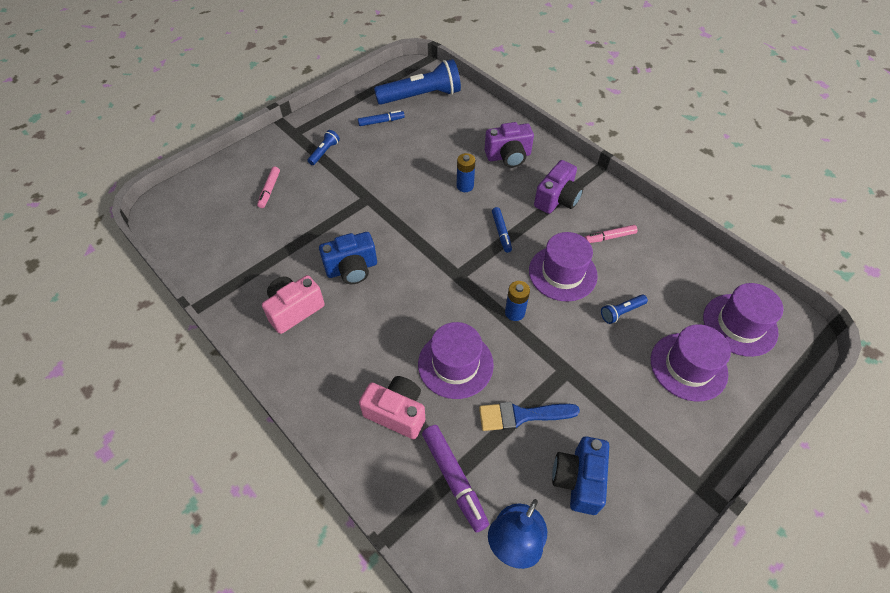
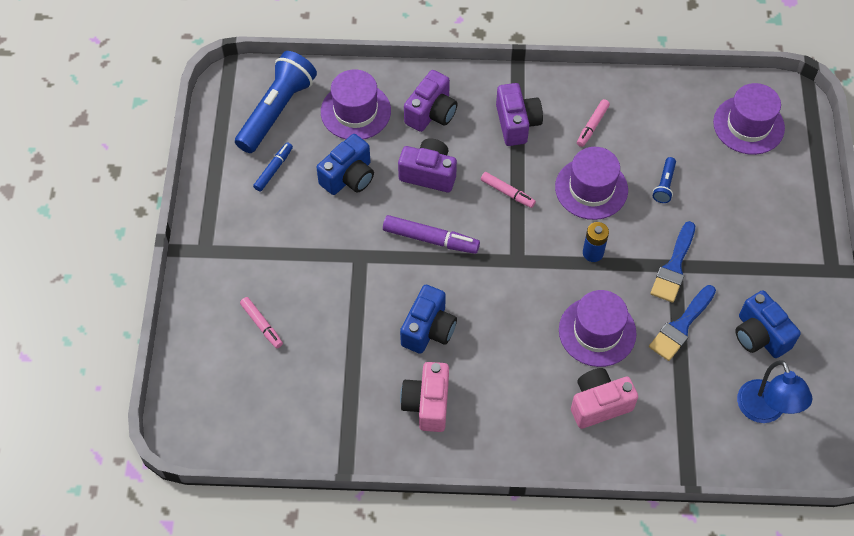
camera: 45 degrees left, 5 degrees up
blue flashlight [308,130,340,165] -> none
purple marker [422,425,489,532] -> purple marker moved to [383,215,480,254]
blue battery [457,153,475,192] -> purple camera [398,138,457,192]
blue marker [492,207,512,253] -> pink marker [481,172,536,208]
purple hat [651,324,731,401] -> purple hat moved to [321,69,391,140]
none -> blue camera [316,134,374,195]
none -> blue brush [650,221,695,303]

